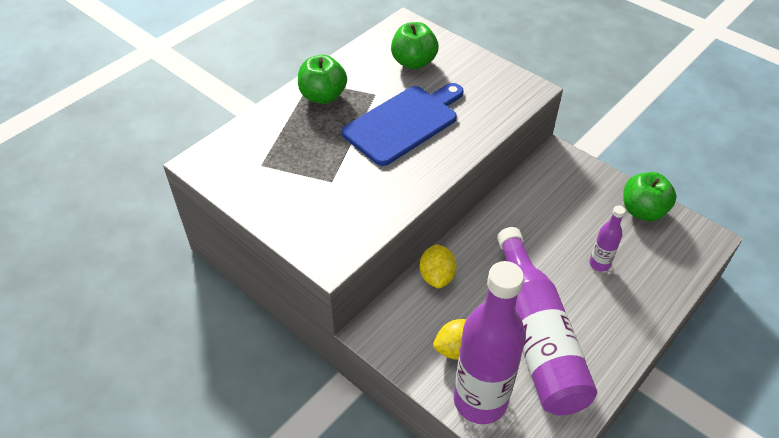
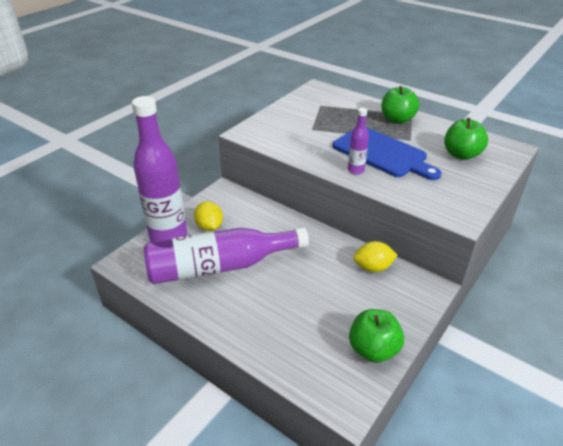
camera: 85 degrees right, 10 degrees down
yellow lemon [419,244,457,288] -> yellow lemon moved to [354,241,398,272]
purple bottle [589,206,625,272] -> purple bottle moved to [348,108,369,175]

